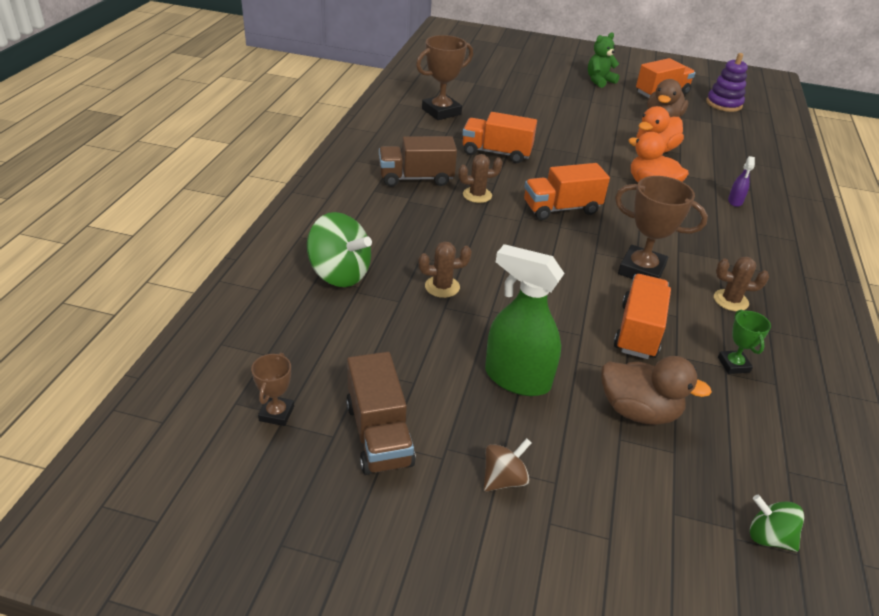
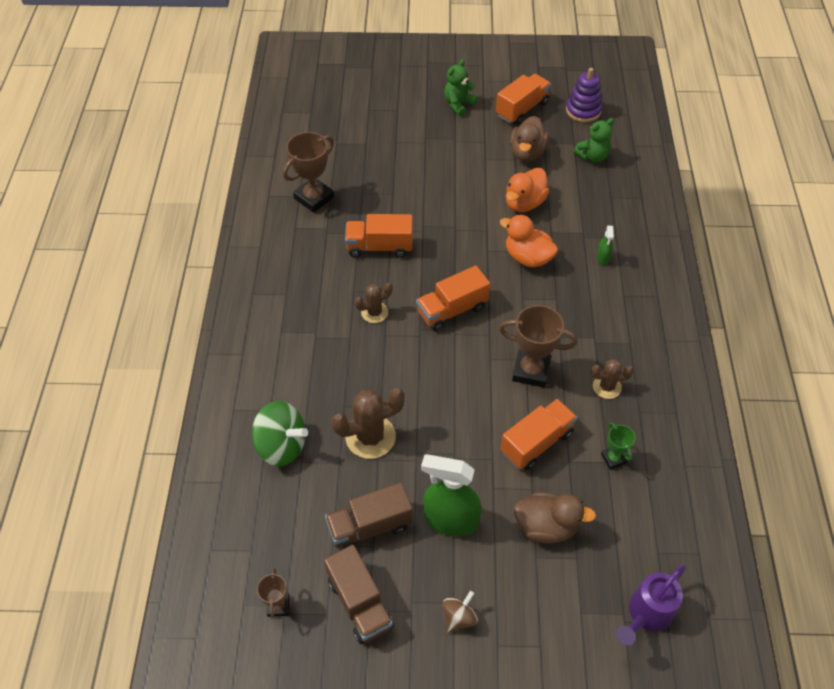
camera: 10 degrees left, 15 degrees up
brown truck [379,136,457,187] -> brown truck moved to [325,482,413,551]
brown cactus [418,241,472,298] -> brown cactus [331,388,405,459], size x1.69
orange truck [614,274,671,359] -> orange truck turned 45 degrees clockwise [501,399,577,470]
purple spray bottle [728,156,755,207] -> green spray bottle [597,226,614,265]
green spinning top [750,495,804,552] -> purple watering can [616,564,686,645]
none -> green teddy bear [573,118,614,163]

